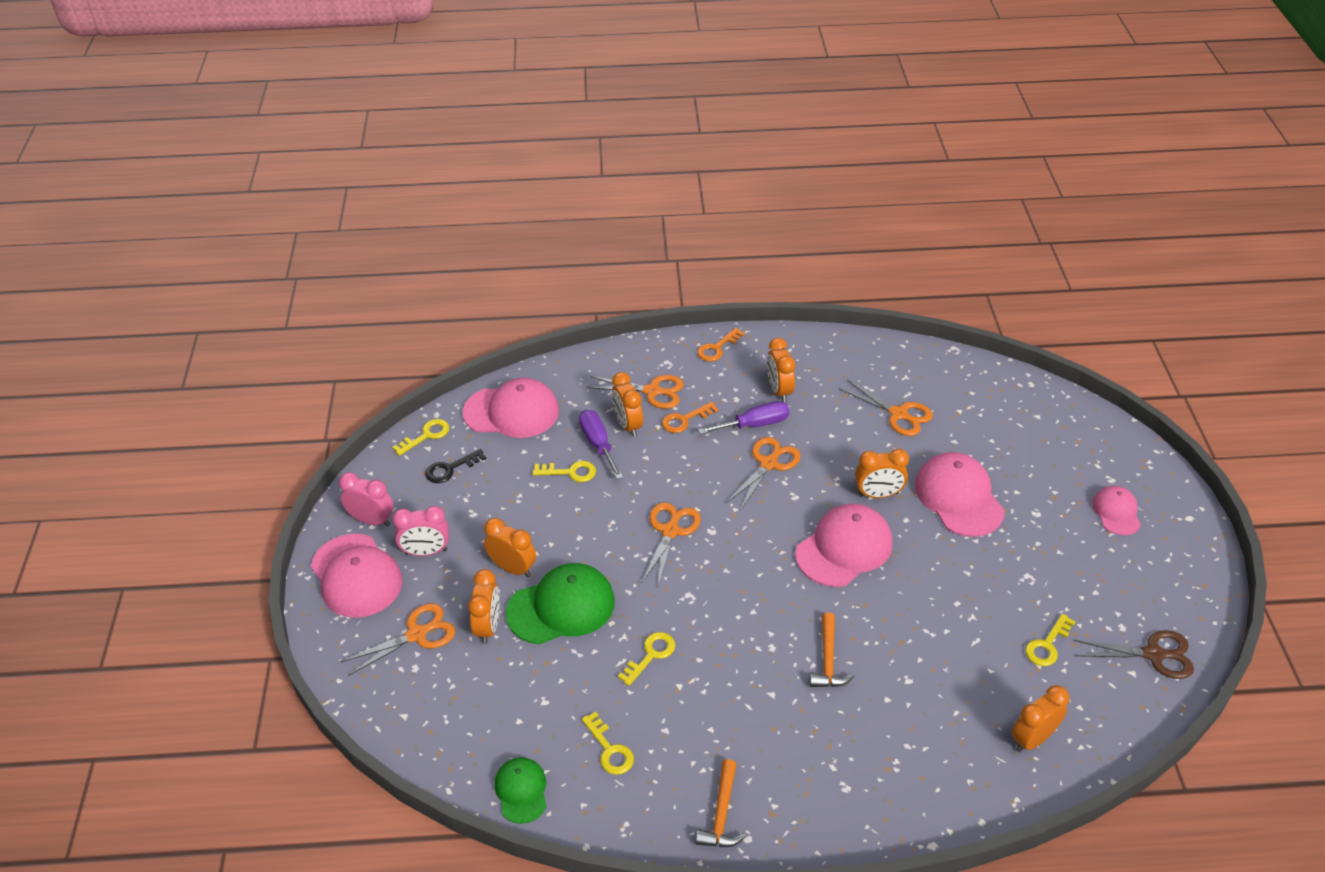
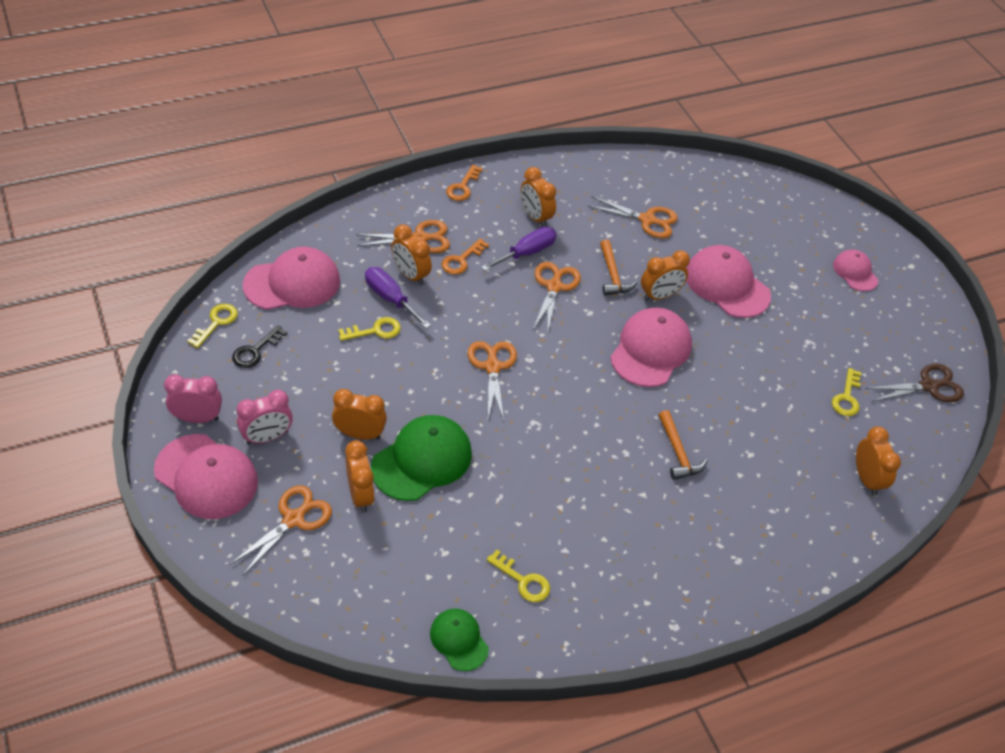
camera: 25 degrees left, 5 degrees up
yellow key [618,632,675,686] -> none
orange hammer [696,759,746,847] -> orange hammer moved to [600,240,637,295]
orange clock [1012,685,1069,752] -> orange clock turned 135 degrees clockwise [856,426,901,496]

